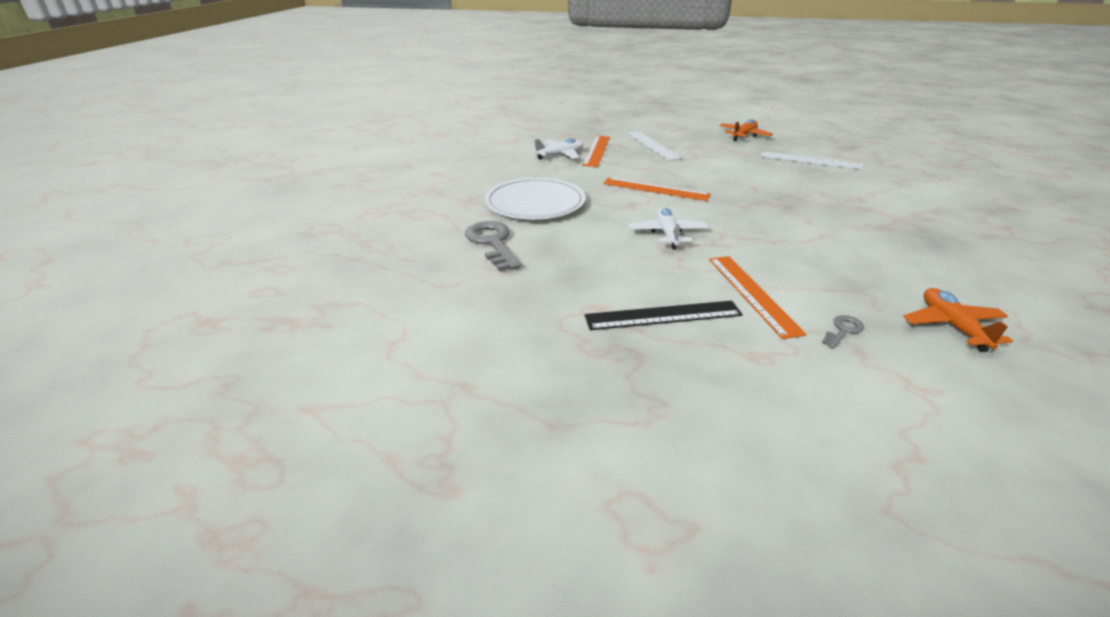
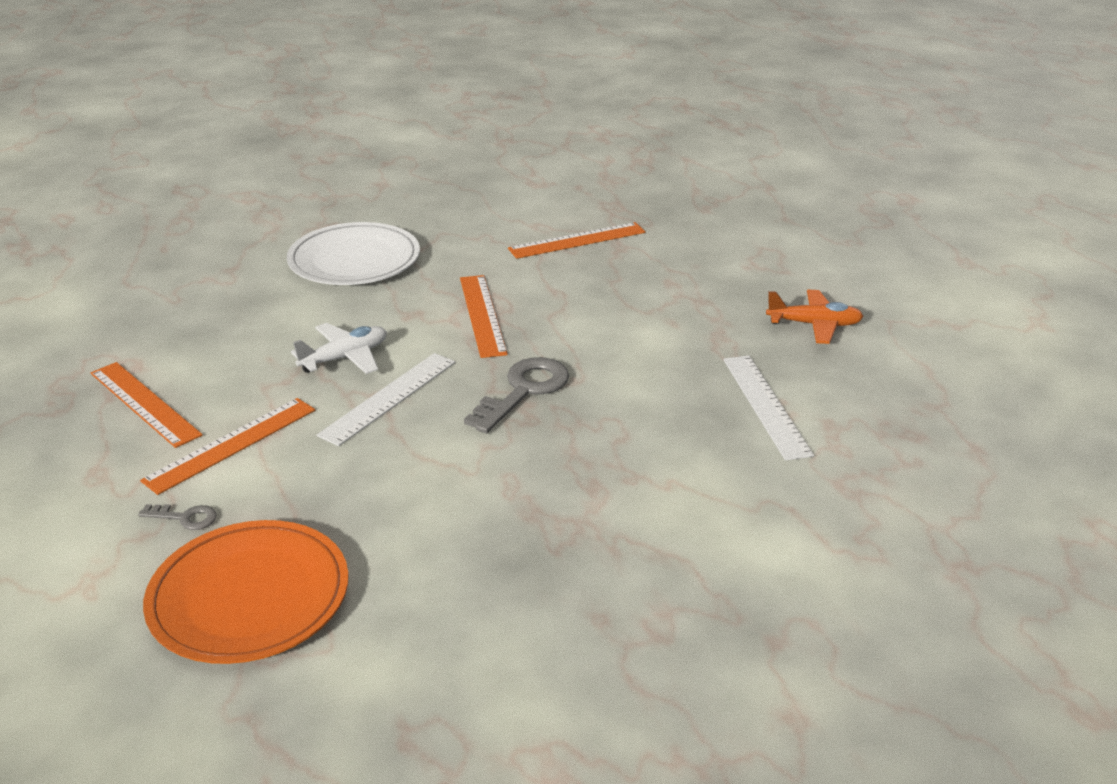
camera: 55 degrees right, 0 degrees up
grey key [465,221,521,271] -> grey key moved to [464,357,569,434]
white plane [532,138,583,160] -> none
black ruler [585,301,743,330] -> orange ruler [91,362,203,448]
white ruler [627,131,682,160] -> white ruler moved to [317,353,455,446]
orange plane [903,288,1013,352] -> orange plate [143,520,349,664]

